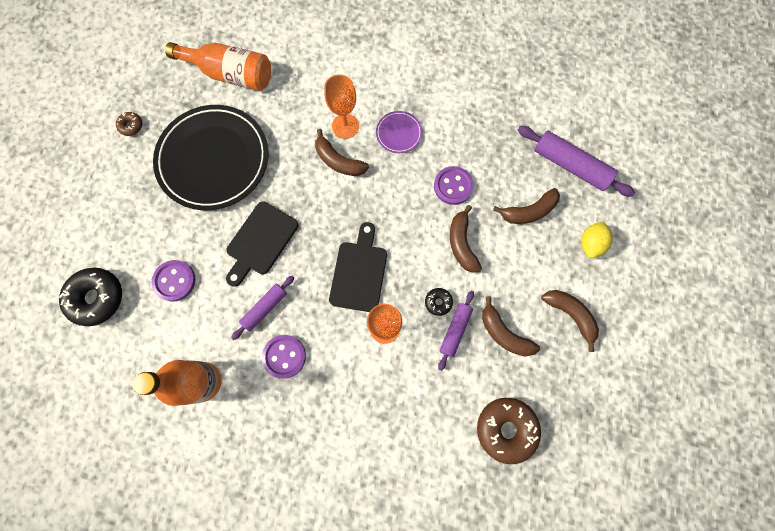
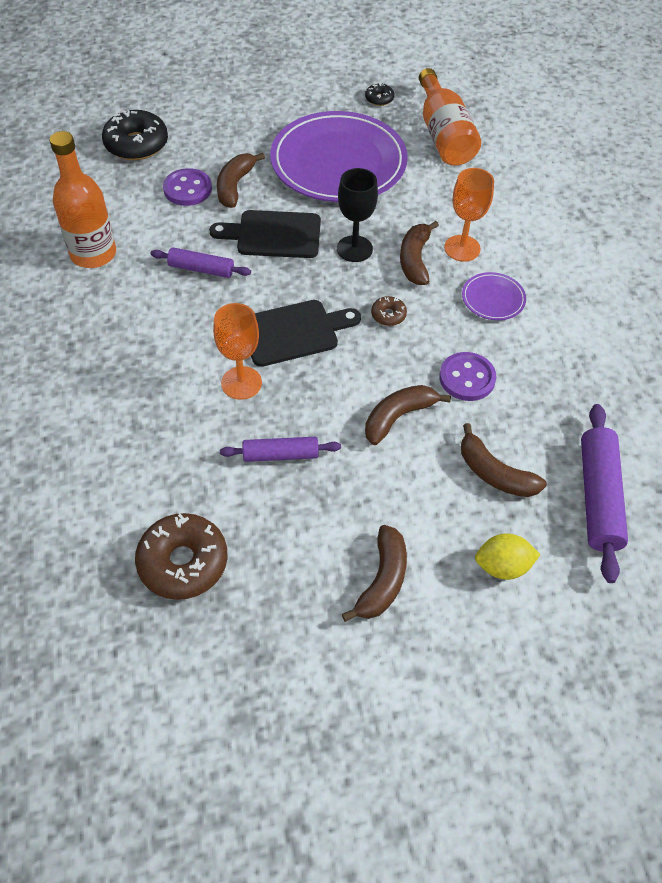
camera: 60 degrees right, 20 degrees down
brown donut [116,112,142,136] -> brown donut moved to [371,296,407,326]
black plate [153,105,269,210] -> purple plate [270,111,408,202]
purple button [262,335,306,379] -> none
black donut [425,288,453,316] -> black donut moved to [365,83,394,106]
brown banana [482,296,540,357] -> brown banana moved to [217,153,265,208]
none -> black goblet [337,168,378,262]

